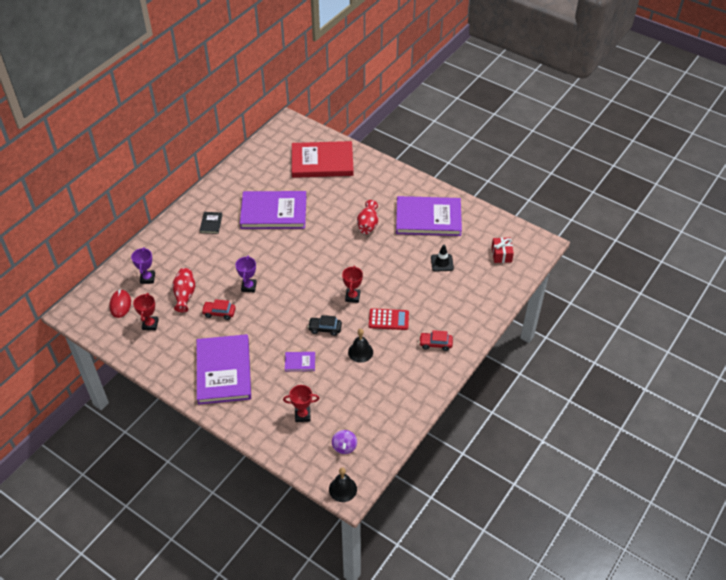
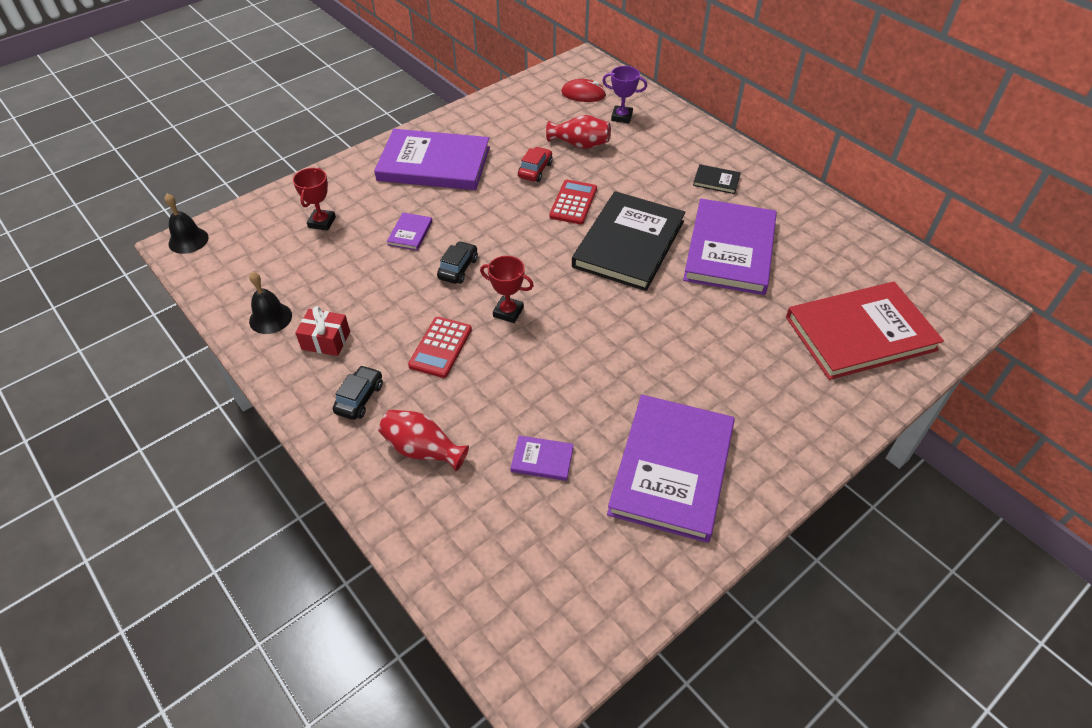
camera: 105 degrees right, 0 degrees up
red trophy [133,293,159,330] -> none
purple trophy [235,256,257,292] -> red calculator [549,180,597,224]
red book [292,141,354,178] -> red book turned 60 degrees clockwise [786,282,944,380]
purple spinning top [332,430,357,454] -> none
black bell [348,329,373,363] -> black bell moved to [249,272,292,334]
red vase [357,200,378,234] -> red vase moved to [378,409,469,471]
red car [419,330,453,351] -> black car [333,365,383,420]
black traffic cone [431,245,454,272] -> purple book [510,435,574,481]
red gift [492,237,514,263] -> red gift moved to [295,306,350,356]
none -> black book [572,191,686,291]

